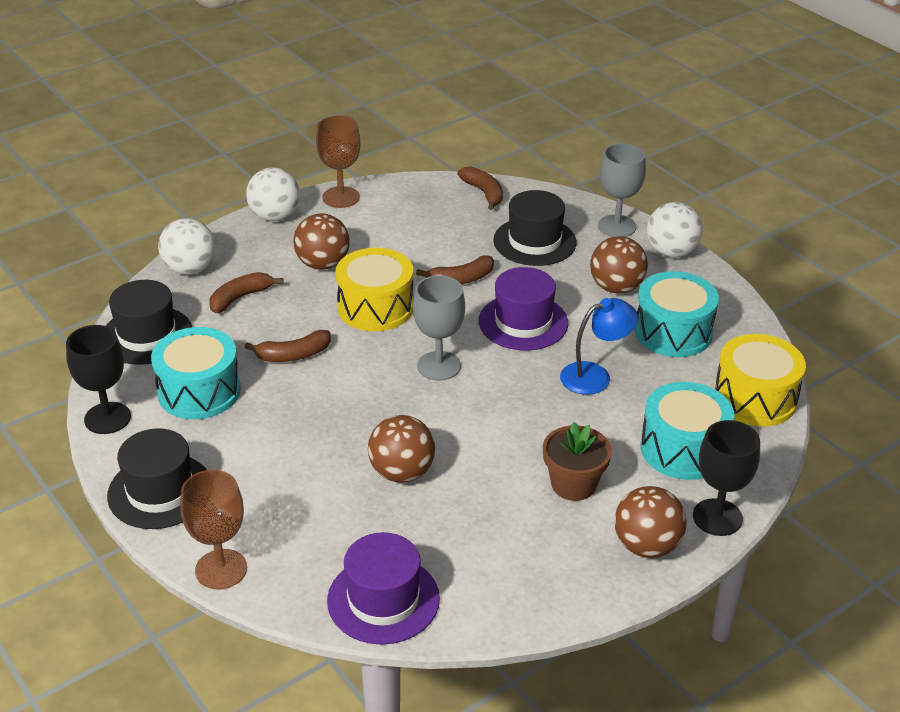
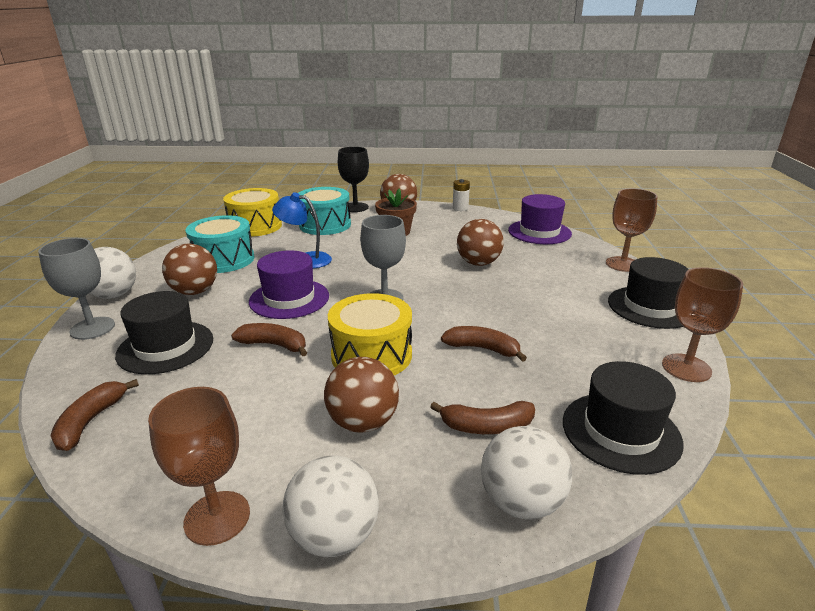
camera: 140 degrees left, 10 degrees down
black goblet [66,325,131,434] -> brown goblet [662,267,743,382]
turquoise drum [151,327,241,419] -> none
none -> white battery [453,179,470,211]

